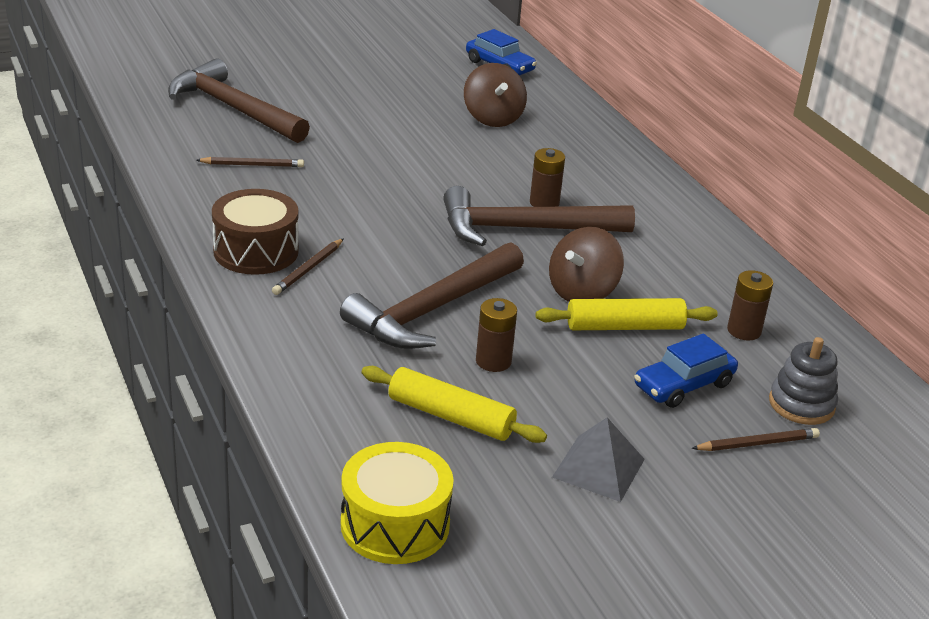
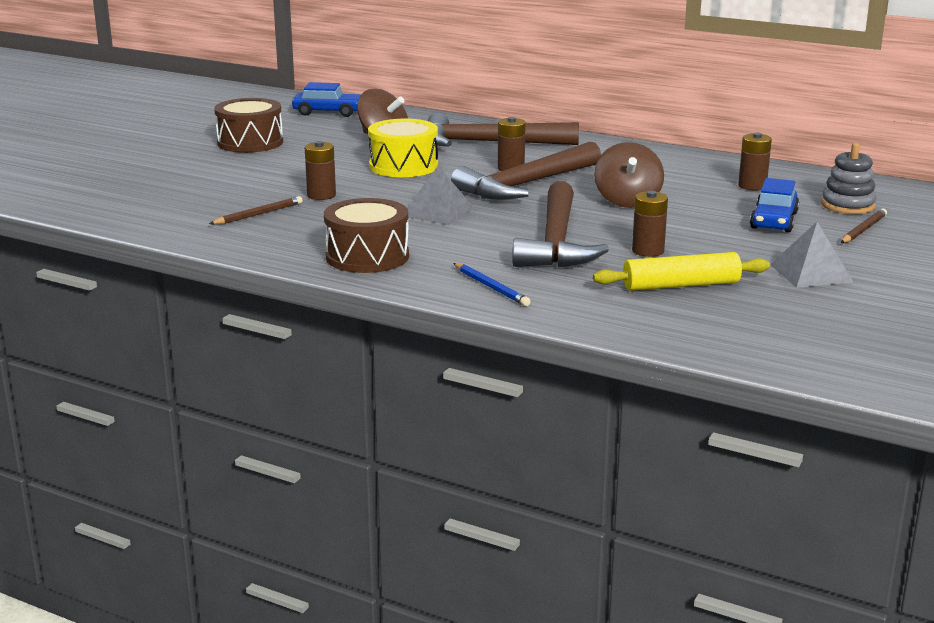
camera: 35 degrees left, 10 degrees down
brown hammer [168,58,310,143] -> brown hammer moved to [428,113,579,147]
brown pencil [272,238,344,295] -> none
yellow drum [341,442,454,564] -> yellow drum moved to [368,119,438,177]
yellow rolling pin [536,298,718,330] -> none
none -> brown drum [214,98,283,153]
none -> brown battery [305,141,336,200]
none -> grey pyramid [407,166,475,225]
none -> blue pencil [454,263,531,306]

